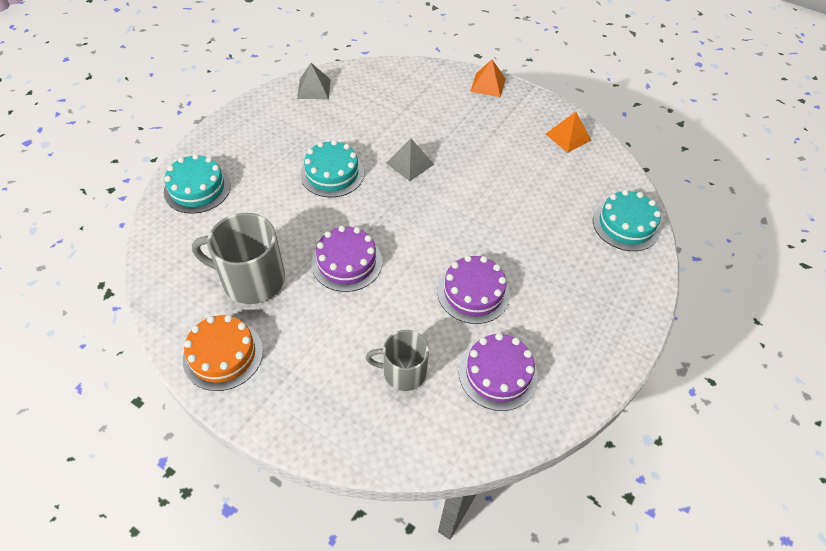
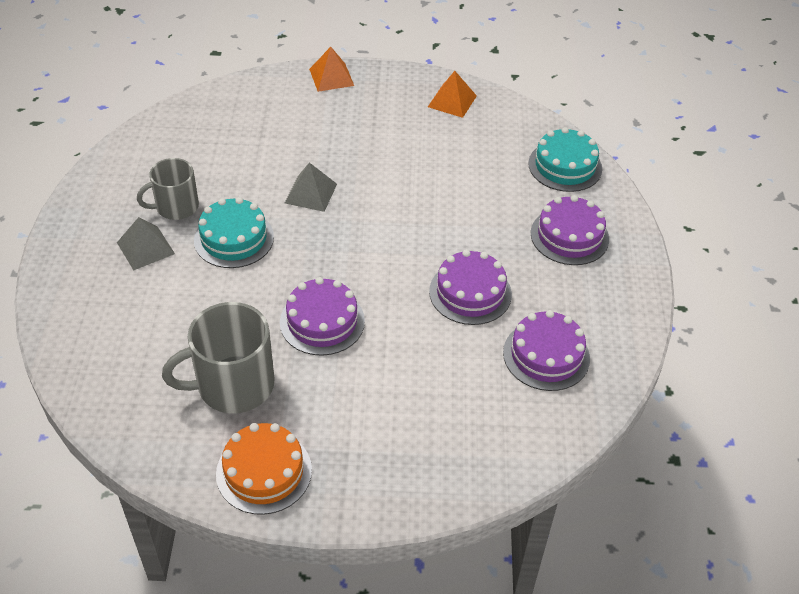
camera: 30 degrees left, 5 degrees down
turquoise cake [164,154,231,214] -> none
grey pyramid [297,63,331,99] -> grey pyramid moved to [117,217,175,270]
grey mug [366,330,429,391] -> grey mug moved to [137,158,199,220]
none -> purple cake [531,195,609,265]

